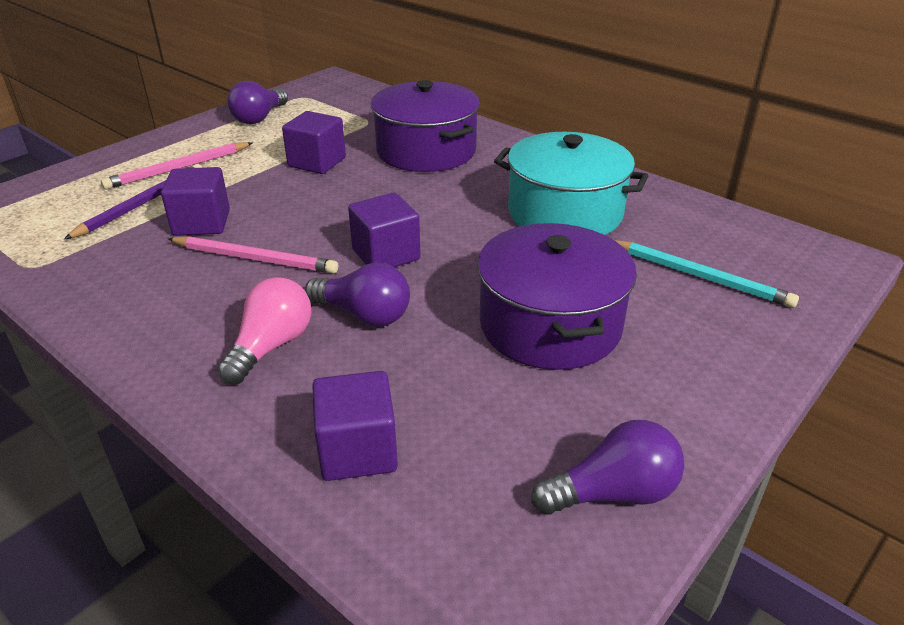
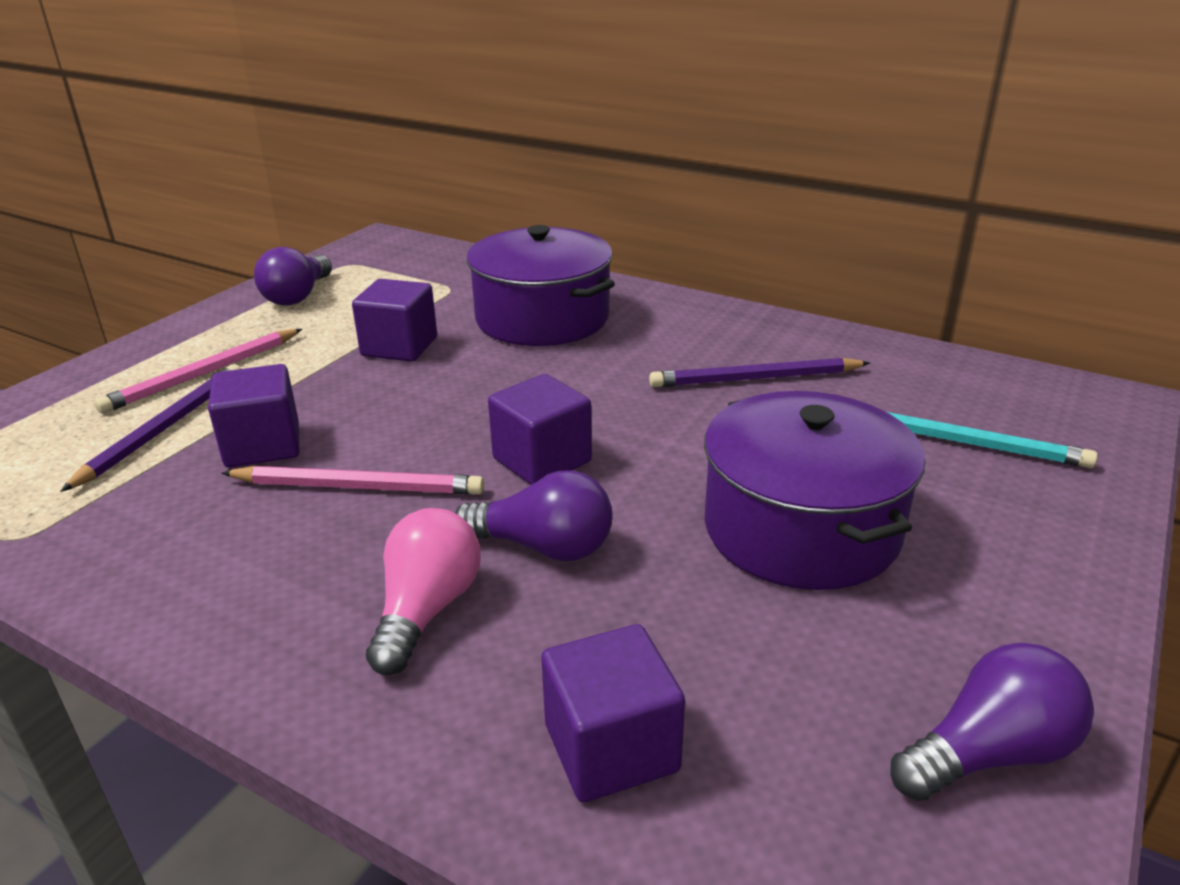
camera: 10 degrees left, 5 degrees down
turquoise pot [494,132,648,235] -> purple pencil [649,358,870,387]

